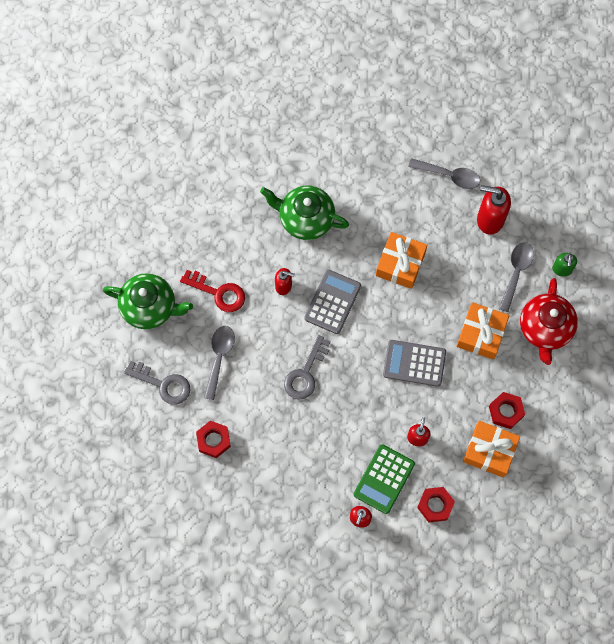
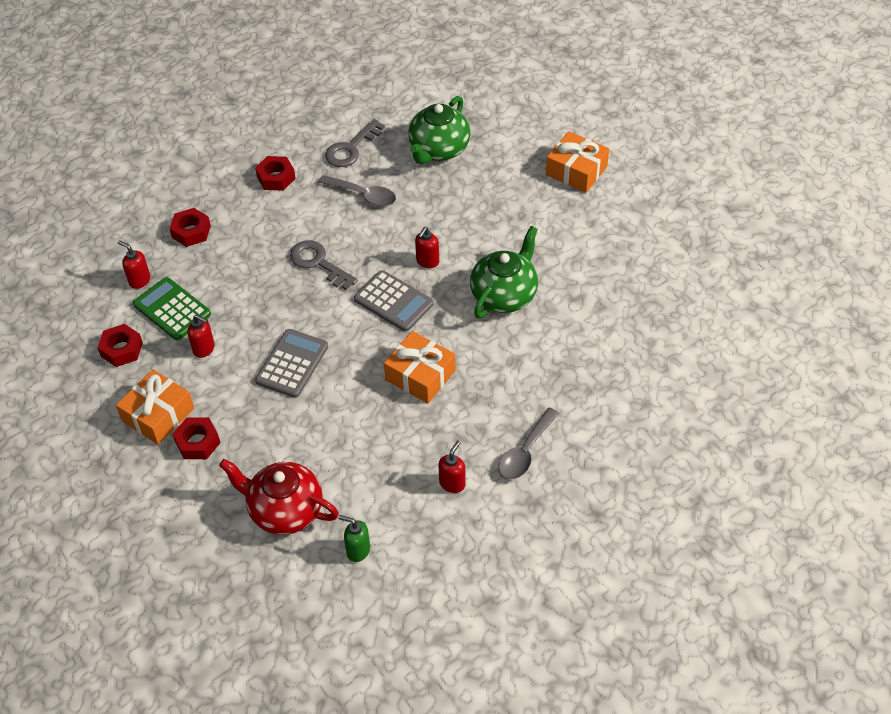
camera: 105 degrees right, 20 degrees down
red key [180,270,245,312] -> none
orange gift [456,302,509,360] -> orange gift moved to [546,131,609,193]
red soap dispenser [477,185,511,235] -> red soap dispenser [438,440,466,493], size x0.58
grey spoon [499,242,534,312] -> none
none -> red nut [169,208,211,247]

